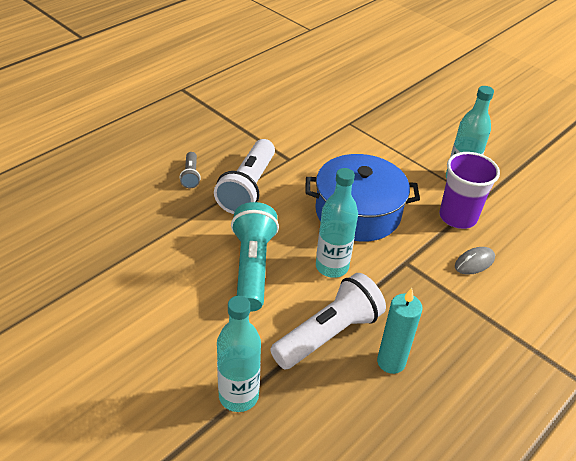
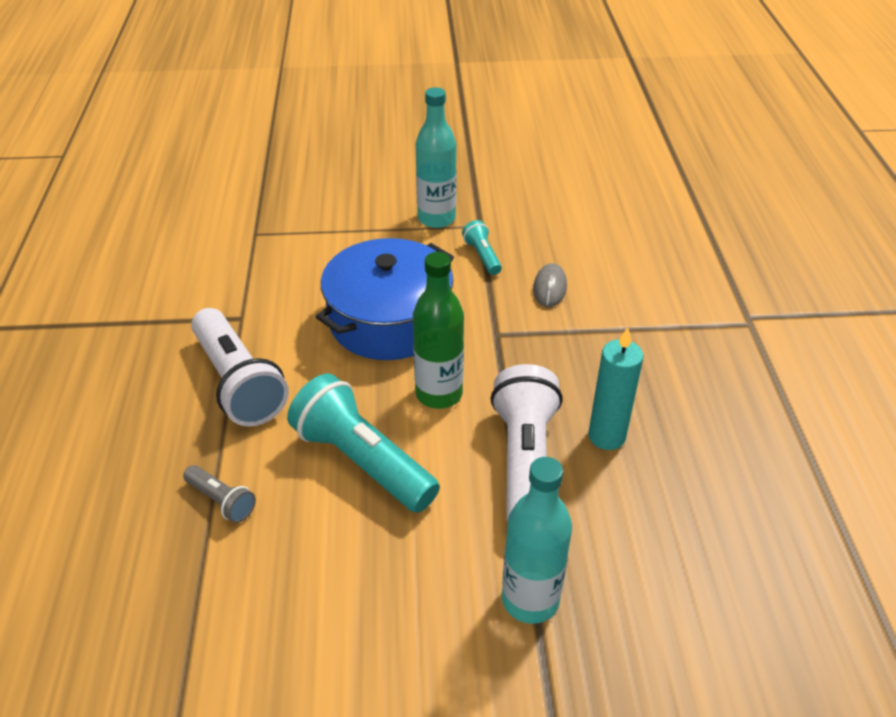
camera: 45 degrees left, 0 degrees up
grey flashlight [180,152,201,188] -> grey flashlight moved to [183,465,256,523]
turquoise bottle [316,168,358,278] -> green bottle [413,252,464,409]
purple cup [439,152,500,229] -> turquoise flashlight [462,220,502,275]

